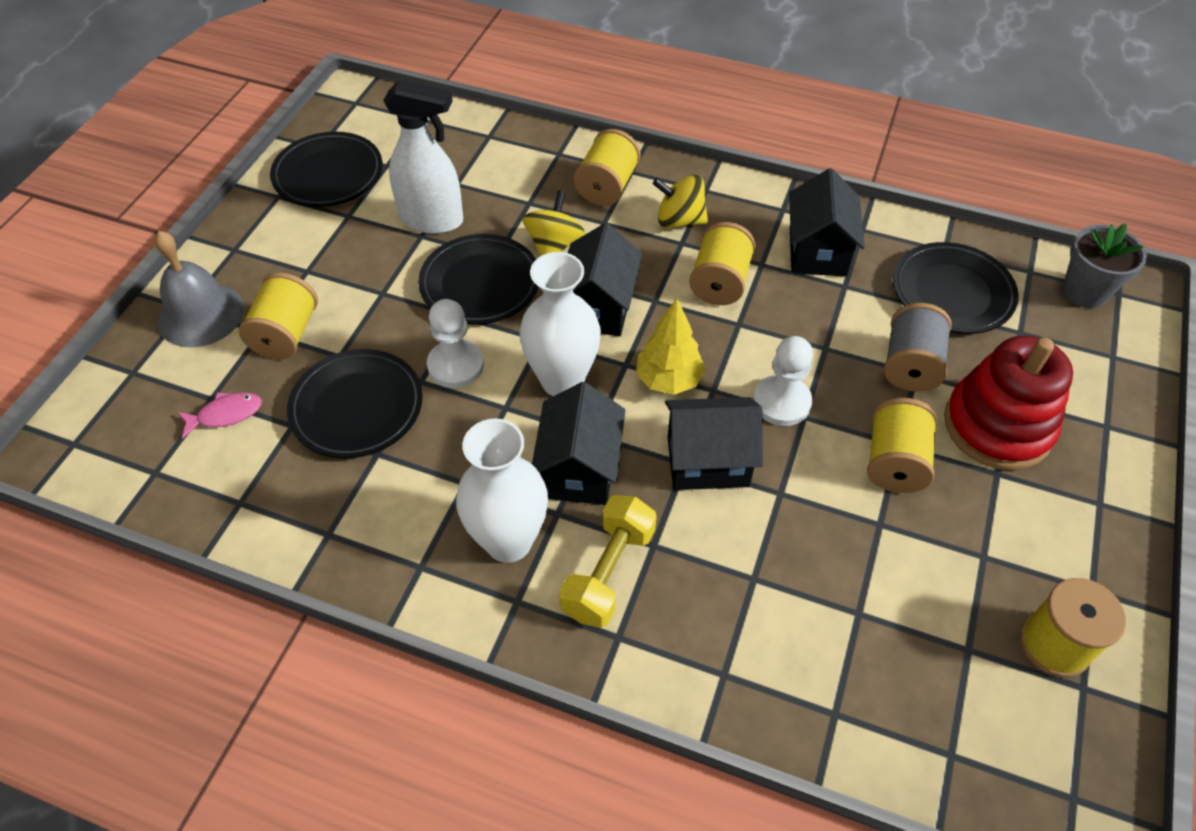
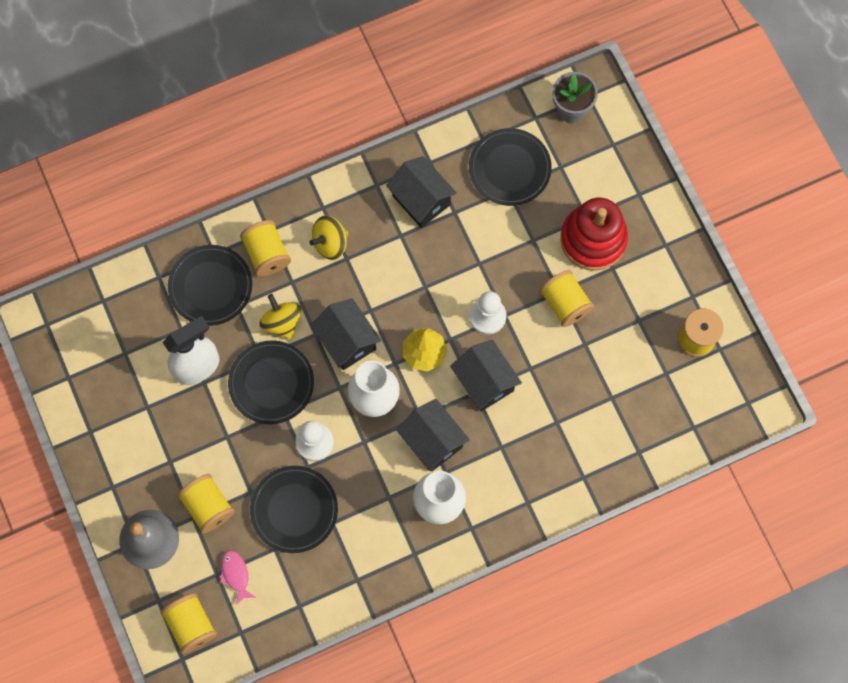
camera: 45 degrees left, 20 degrees up
pink fish [178,392,262,438] -> pink fish turned 45 degrees counterclockwise [220,550,255,605]
black plate [270,131,383,207] -> black plate moved to [168,245,252,326]
yellow dumbbell [559,495,657,628] -> none
black house [665,397,763,490] -> black house turned 75 degrees counterclockwise [450,340,522,412]
yellow spool [689,222,756,305] -> yellow spool moved to [160,593,217,654]
grey spool [884,303,951,392] -> none

